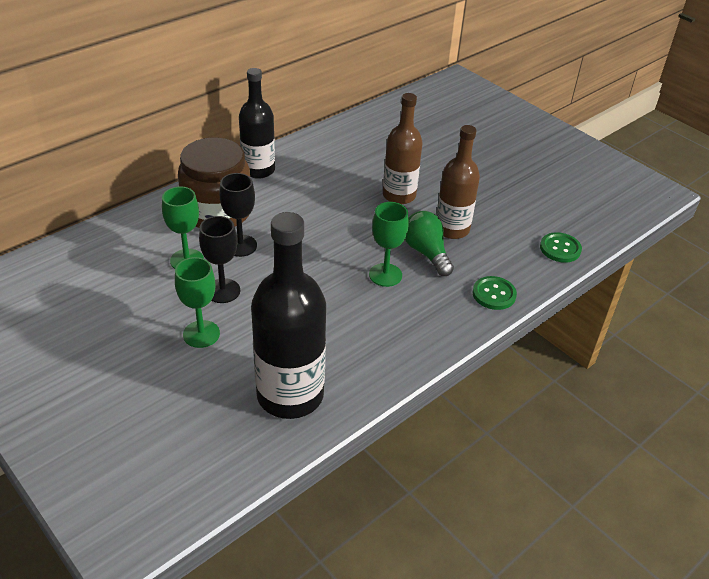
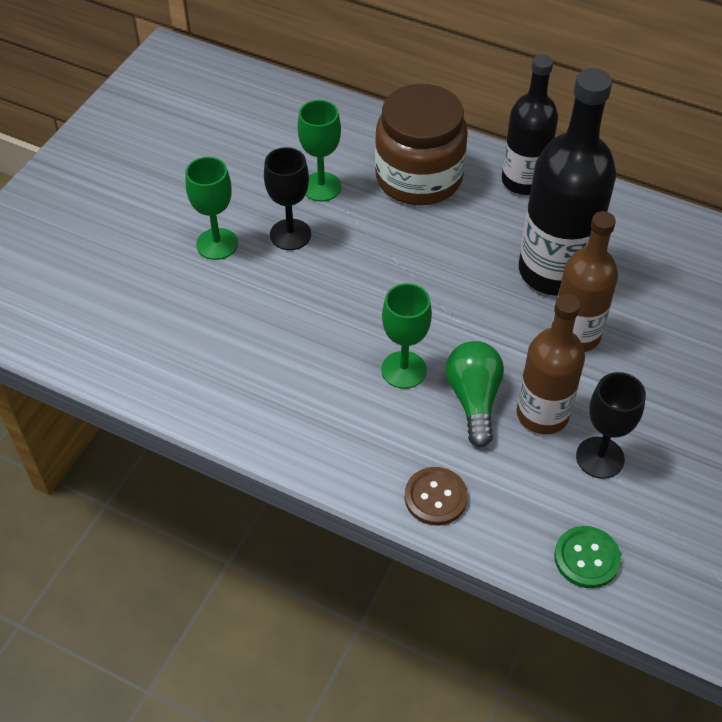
camera: 70 degrees right, 10 degrees up
black goblet [219,173,257,257] -> black goblet moved to [576,372,646,479]
black bottle [251,212,326,419] -> black bottle moved to [519,68,616,296]
green light bulb [405,211,454,276] -> green light bulb turned 45 degrees counterclockwise [446,341,504,447]
green button [473,276,517,310] -> brown button [405,467,468,526]

